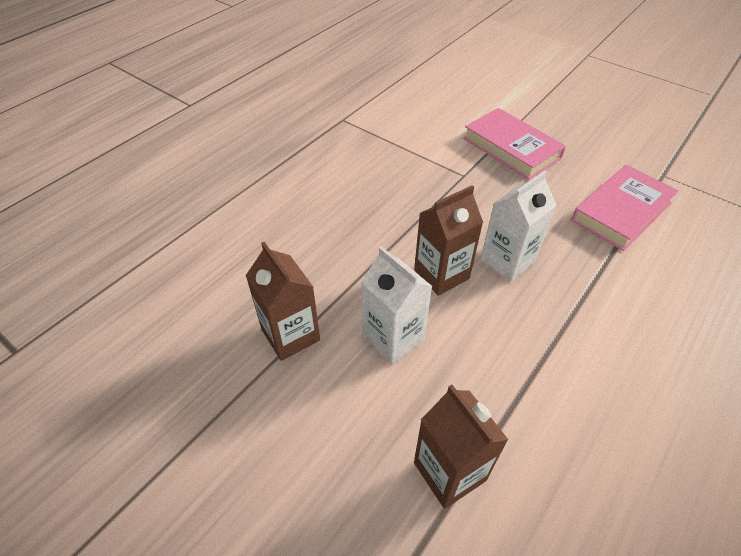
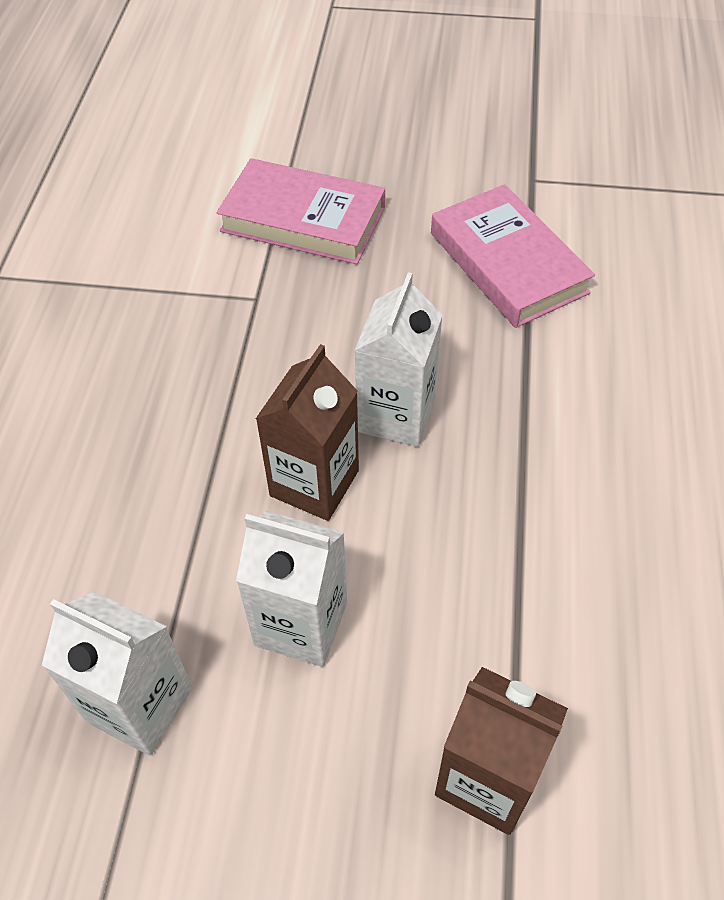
camera: 30 degrees left, 5 degrees up
brown carton [246,242,320,361] -> white carton [42,592,193,756]
pink book [571,165,679,251] -> pink book turned 45 degrees counterclockwise [431,184,595,328]

